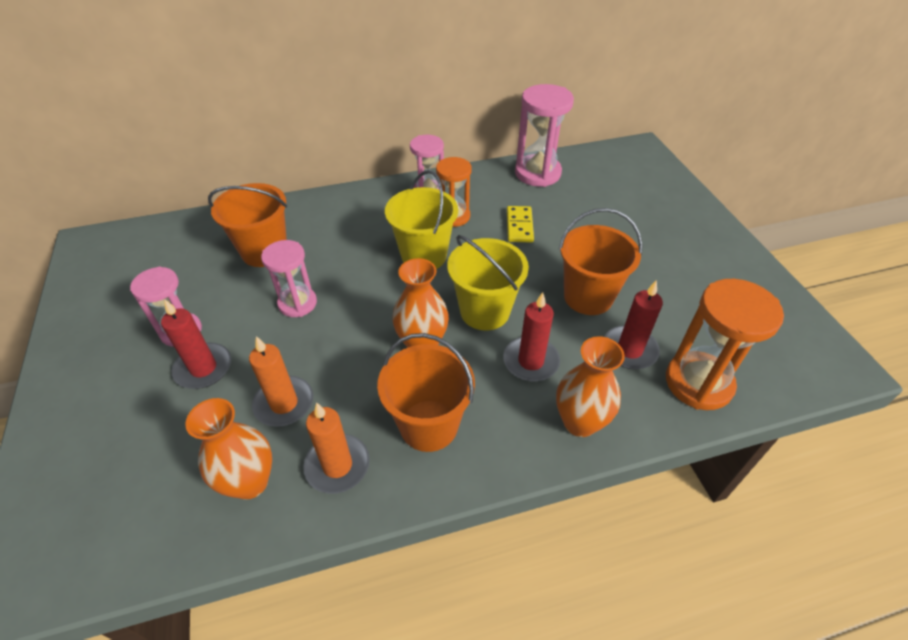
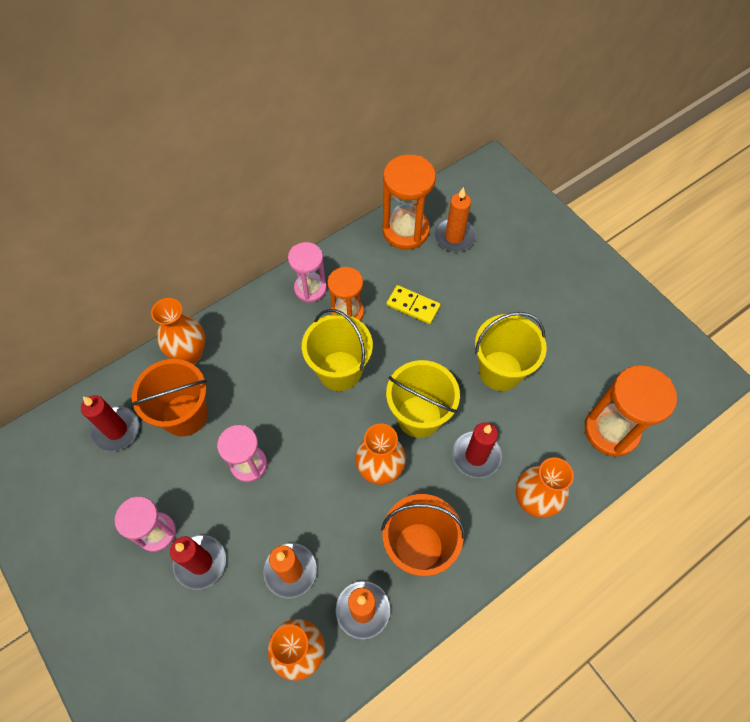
camera: 20 degrees left, 15 degrees up
yellow domino [507,206,534,242] -> yellow domino turned 45 degrees counterclockwise [387,285,441,324]
pink hourglass [515,84,574,187] -> orange hourglass [382,155,436,250]
orange bucket [559,208,643,315] -> yellow bucket [475,312,547,391]
red candle [604,280,663,369] -> red candle moved to [81,395,139,452]
none -> orange vase [151,298,205,364]
none -> orange candle [434,187,476,252]

